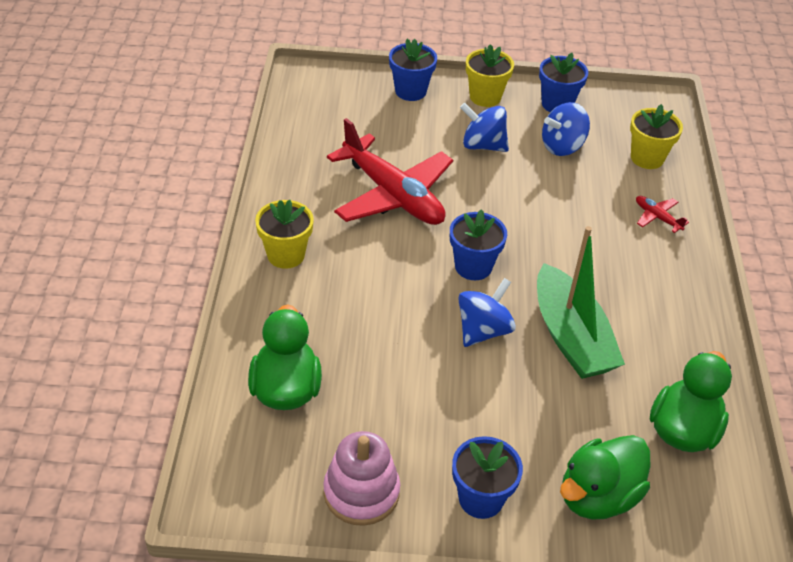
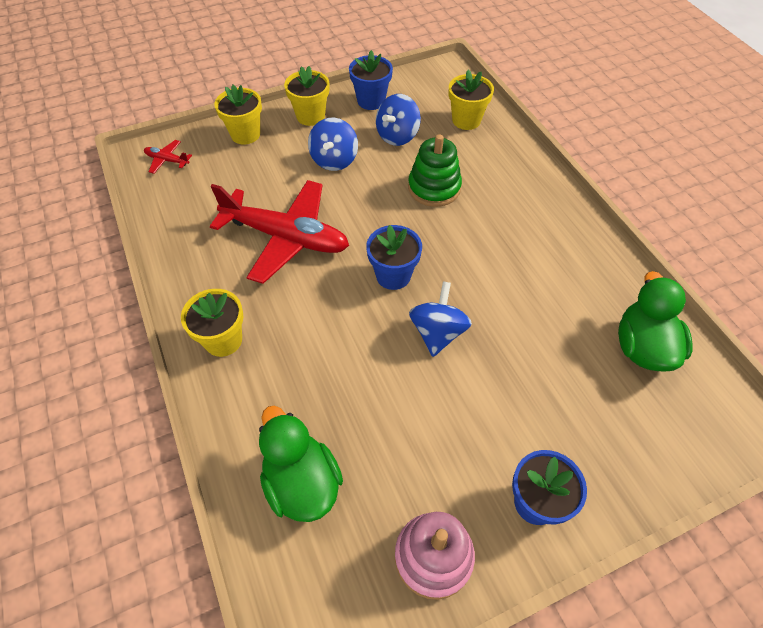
camera: 25 degrees left, 10 degrees up
blue flower pot [389,39,437,101] -> yellow flower pot [214,85,262,144]
blue spinning top [460,103,509,152] -> blue spinning top turned 75 degrees counterclockwise [308,118,358,171]
green boat [537,226,625,379] -> none
green duck [560,435,650,519] -> none
red plane [636,196,689,233] -> red plane moved to [144,140,192,174]
none -> green stacking toy [408,134,462,207]

